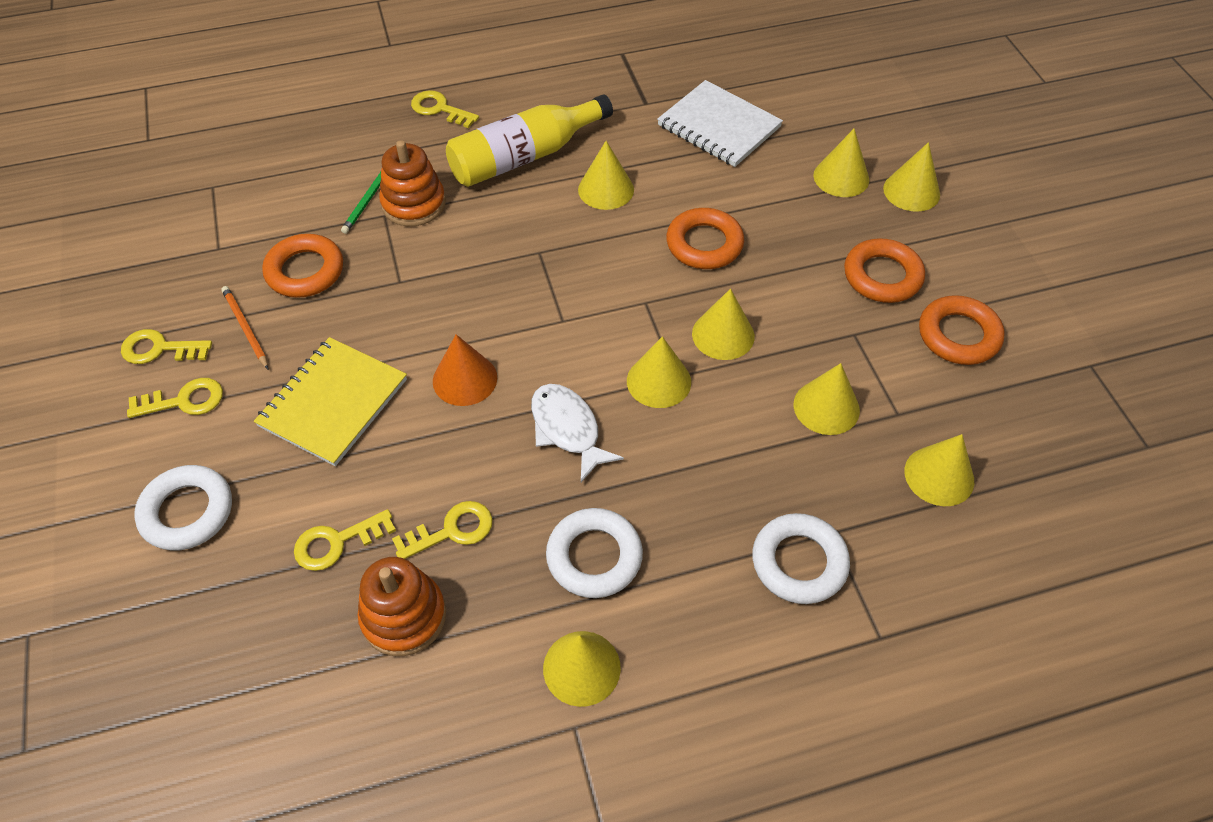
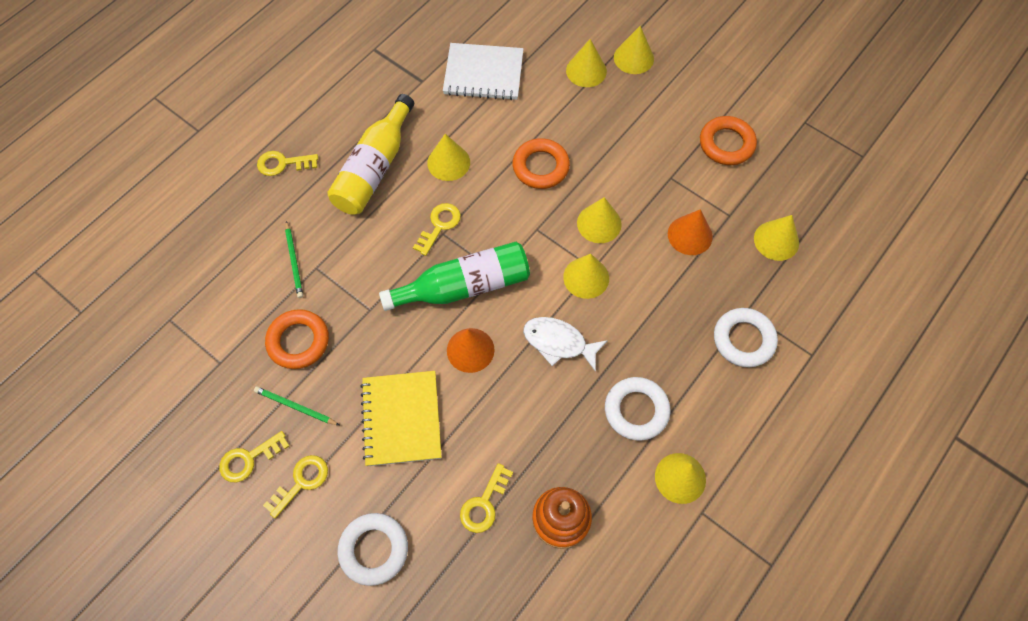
camera: 35 degrees left, 10 degrees up
orange pencil [221,286,268,369] -> green pencil [254,386,339,425]
orange stacking toy [379,140,446,226] -> none
yellow key [392,501,493,559] -> yellow key moved to [413,203,461,256]
yellow cone [794,363,860,435] -> orange cone [668,209,713,255]
orange ring [844,238,925,303] -> none
none -> green bottle [379,242,530,311]

